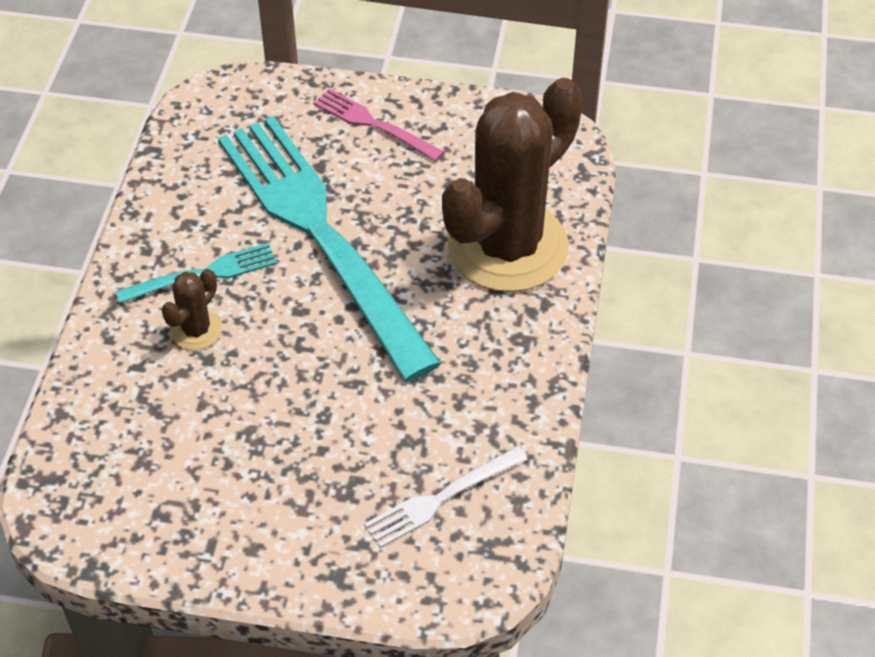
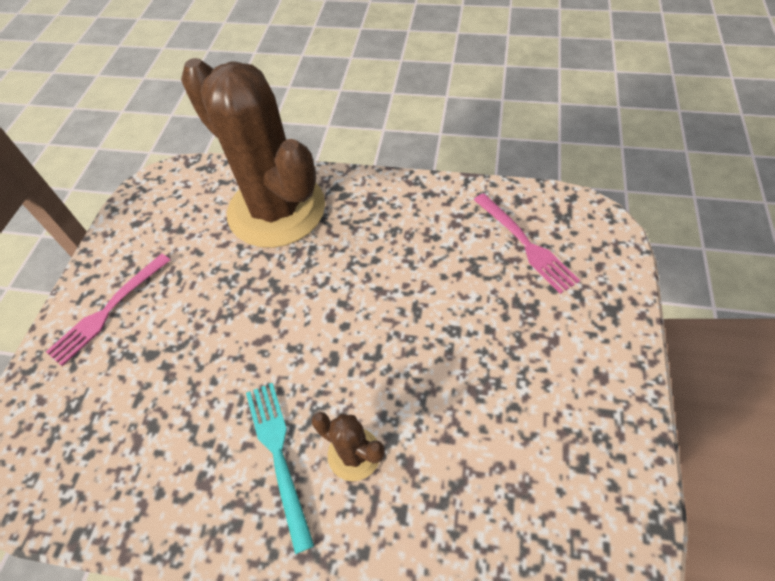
camera: 85 degrees left, 5 degrees up
turquoise fork [218,116,441,382] -> none
white fork [364,446,528,548] -> pink fork [474,193,580,294]

